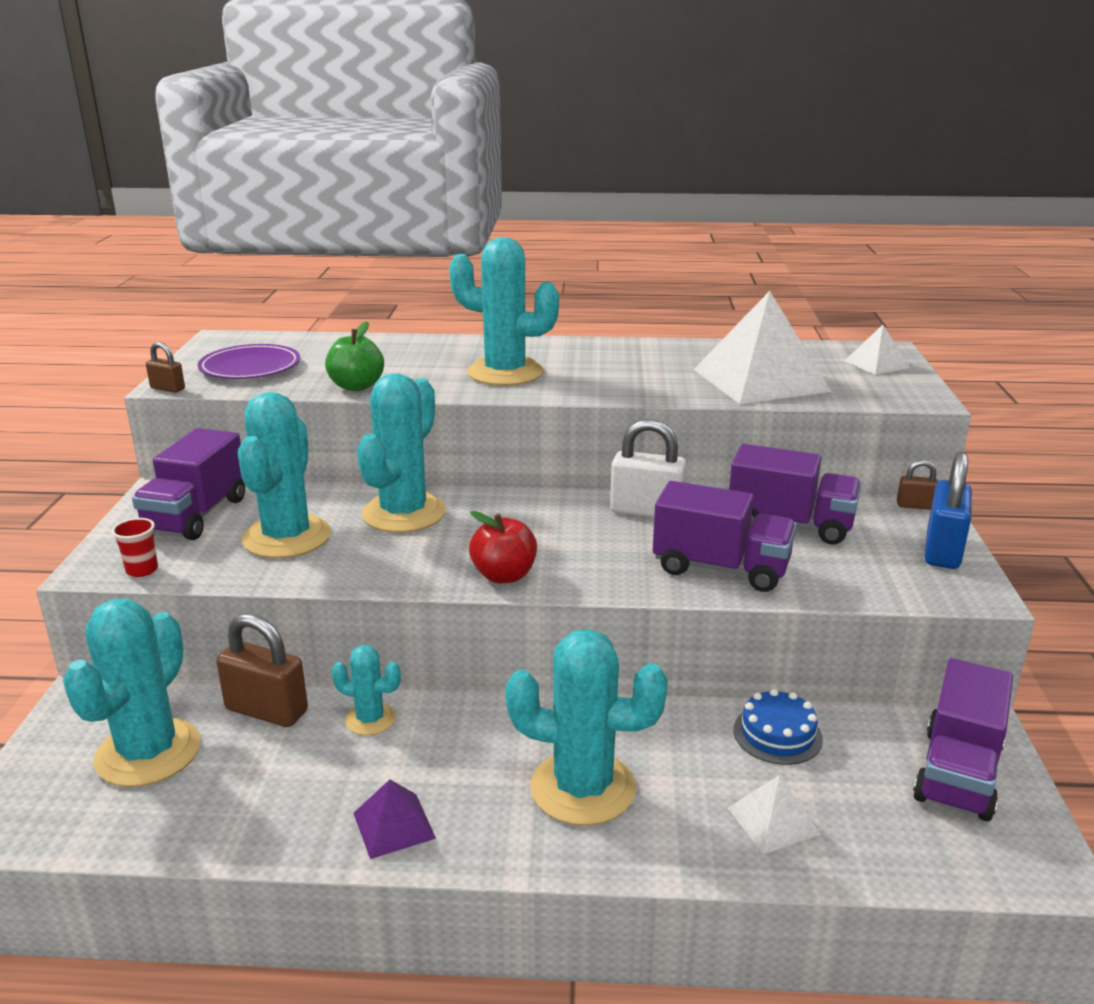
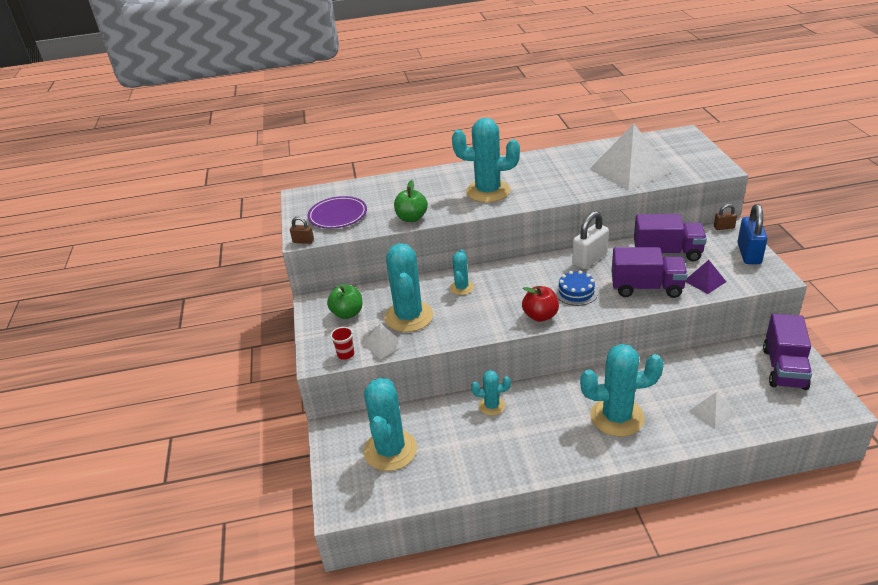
camera: 10 degrees left, 10 degrees up
purple truck [132,428,245,540] -> green apple [327,285,363,319]
brown padlock [216,614,308,727] -> none
purple pyramid [354,780,436,859] -> purple pyramid moved to [686,260,726,294]
turquoise cactus [357,373,446,533] -> turquoise cactus [450,249,474,295], size x0.52
white padlock [610,419,687,517] -> white padlock turned 45 degrees counterclockwise [572,211,609,269]
blue cake [733,689,823,765] -> blue cake moved to [555,271,598,306]
white pyramid [844,325,910,375] -> white pyramid moved to [363,323,405,359]

